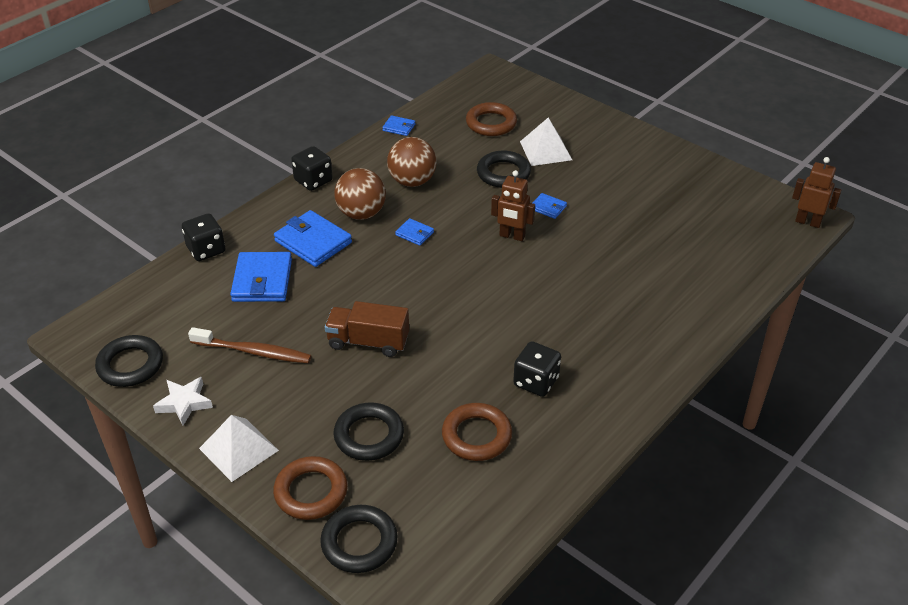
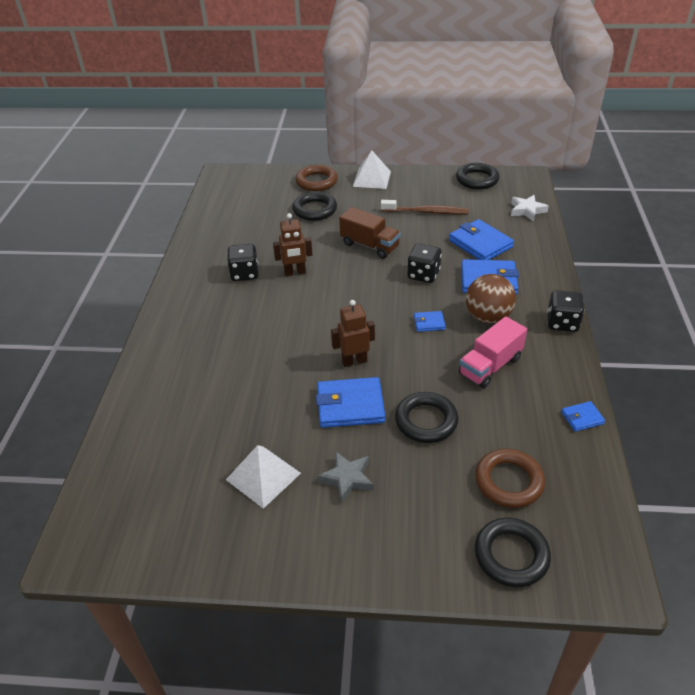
camera: 145 degrees right, 0 degrees up
white star [153,377,213,426] -> white star moved to [511,195,549,222]
black dice [182,213,226,261] -> black dice moved to [408,244,441,283]
brown toothbrush [188,327,311,363] -> brown toothbrush turned 150 degrees counterclockwise [381,200,468,214]
black ring [320,505,398,573] -> black ring moved to [475,518,551,587]
brown truck [325,301,409,357] -> brown truck turned 60 degrees clockwise [339,207,401,259]
brown ball [387,137,437,187] -> pink truck [459,316,527,388]
brown ring [442,403,512,461] -> none
white pyramid [520,118,572,166] -> white pyramid moved to [226,445,301,509]
blue wallet [533,193,567,219] -> blue wallet [316,377,385,428], size x1.99
brown robot [792,157,842,228] -> brown robot moved to [273,213,312,276]
none -> grey star [318,451,373,504]

